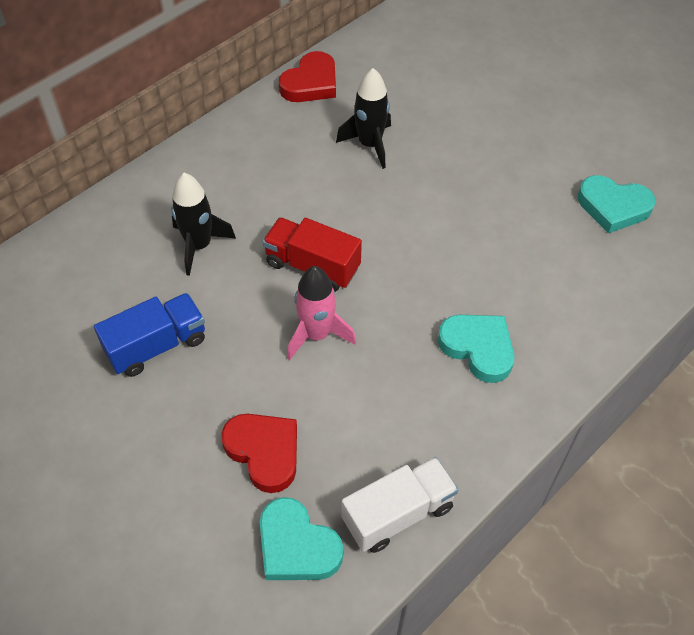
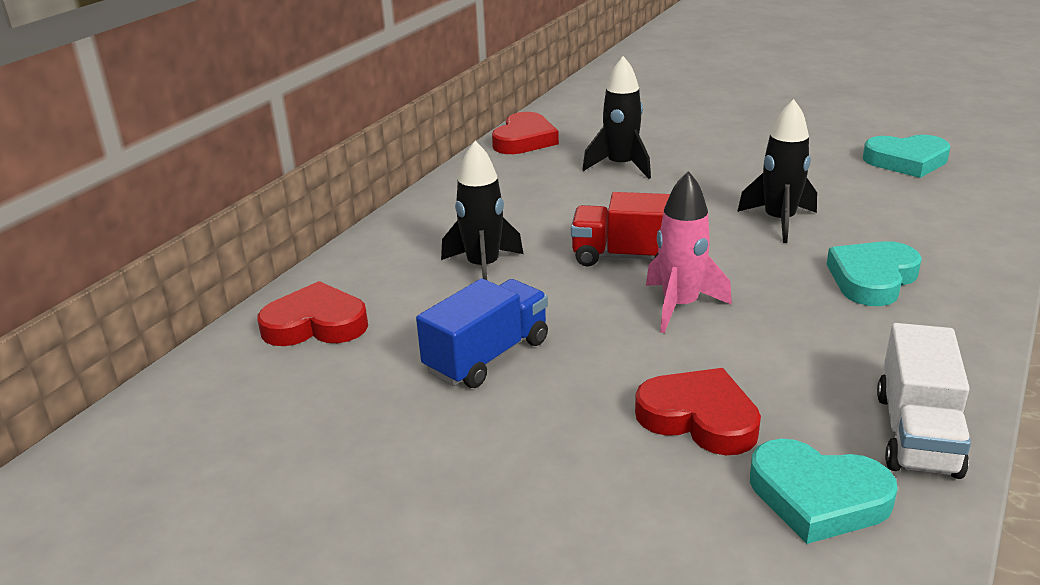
camera: 15 degrees left, 25 degrees down
white truck [342,457,458,553] -> white truck turned 150 degrees clockwise [877,323,971,479]
turquoise heart [438,315,514,383] -> turquoise heart turned 75 degrees counterclockwise [826,241,922,306]
none -> red heart [258,281,368,346]
none -> black rocket [737,99,817,243]

